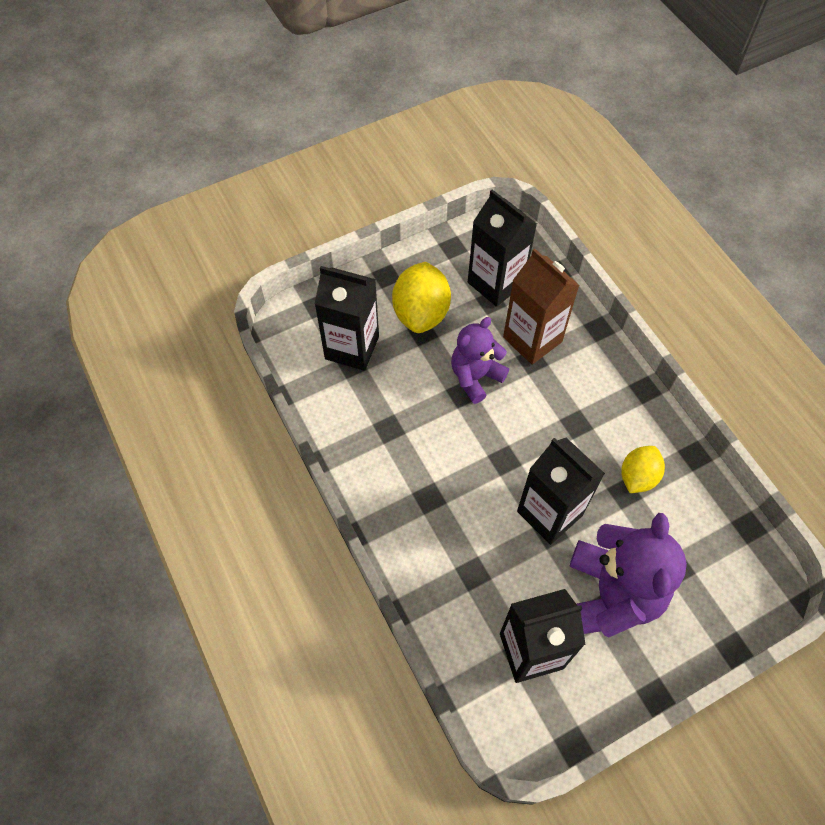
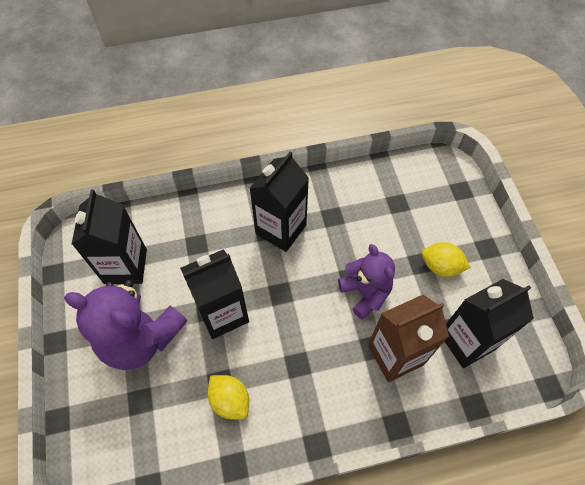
camera: 105 degrees right, 0 degrees up
black carton [315,266,379,371] -> black carton moved to [249,151,309,252]
yellow lemon [392,262,451,333] -> yellow lemon [422,242,471,277], size x0.63

